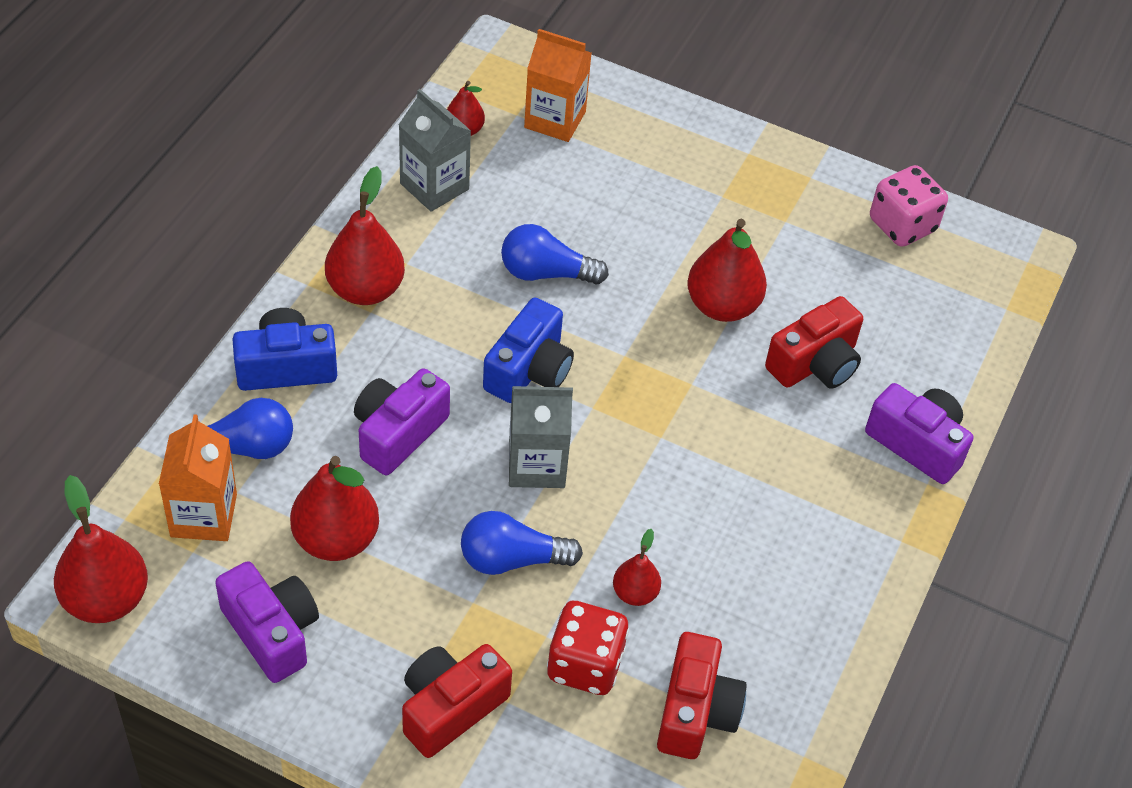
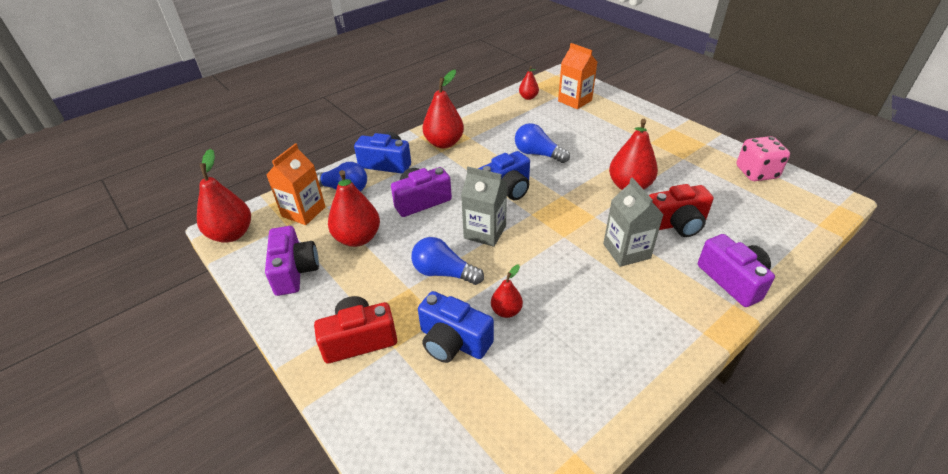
camera: 30 degrees right, 10 degrees down
grey carton [399,89,471,212] -> grey carton moved to [603,178,664,267]
red dice [547,601,629,695] -> blue camera [418,291,494,363]
red camera [657,632,747,759] -> none

